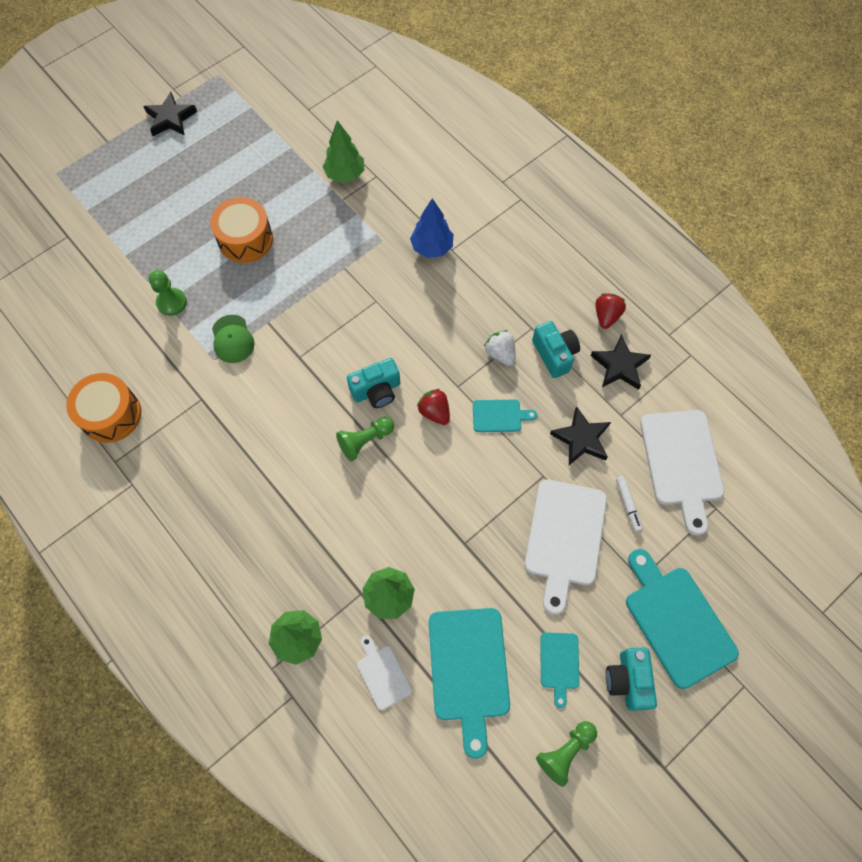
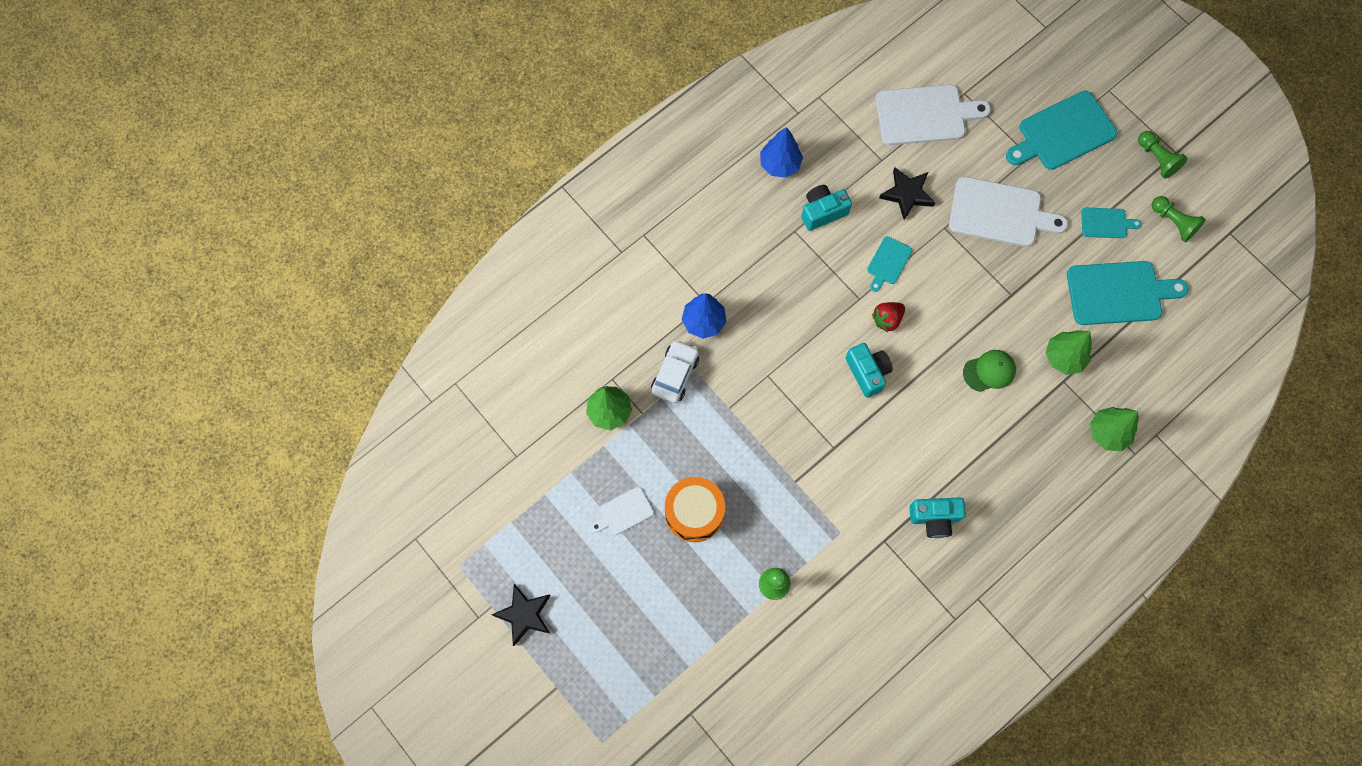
camera: 90 degrees left, 5 degrees up
orange drum [66,373,141,443] -> none
green cap [212,315,254,363] -> green cap moved to [963,350,1016,392]
green pawn [336,417,394,461] -> green pawn moved to [1138,131,1188,179]
white cutting board [357,635,412,710] -> white cutting board moved to [591,487,654,535]
turquoise cutting board [473,400,537,432] -> turquoise cutting board turned 150 degrees counterclockwise [867,236,912,292]
white strawberry [484,330,516,366] -> none
black star [590,334,651,390] -> none
red strawberry [595,293,626,329] -> blue tree [760,127,803,178]
turquoise camera [606,647,657,711] -> turquoise camera moved to [909,498,966,538]
white marker [616,476,643,532] -> none
none -> white car [651,340,699,403]

